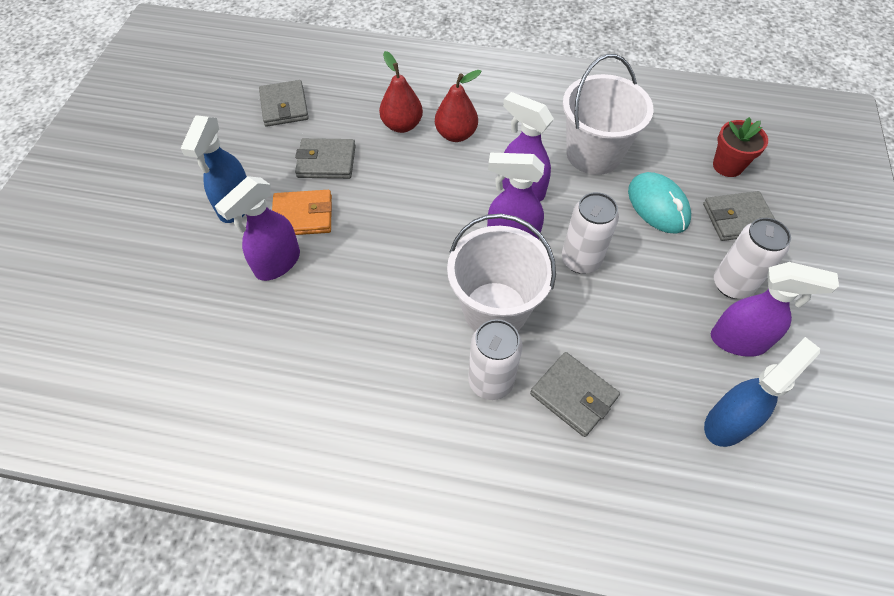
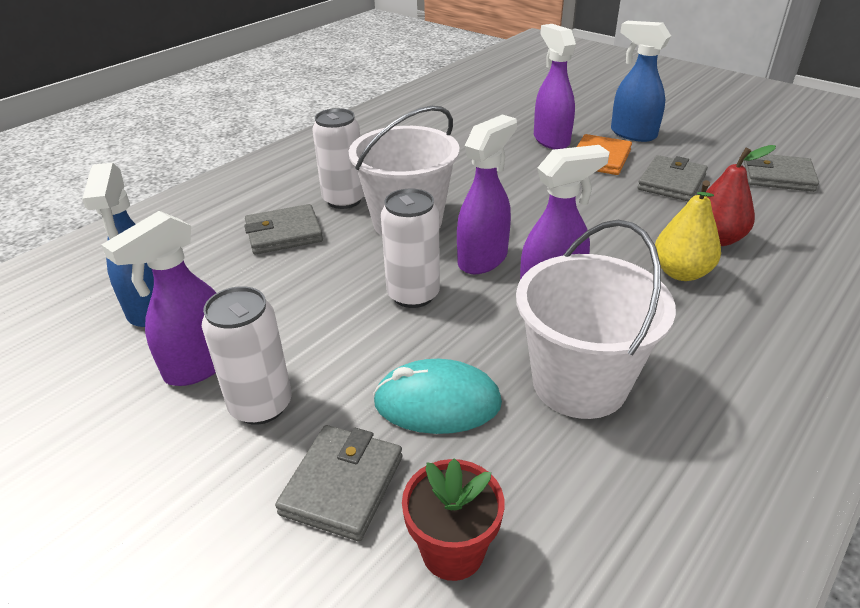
camera: 120 degrees right, 20 degrees down
red pear [435,70,481,142] -> yellow pear [655,180,721,281]

